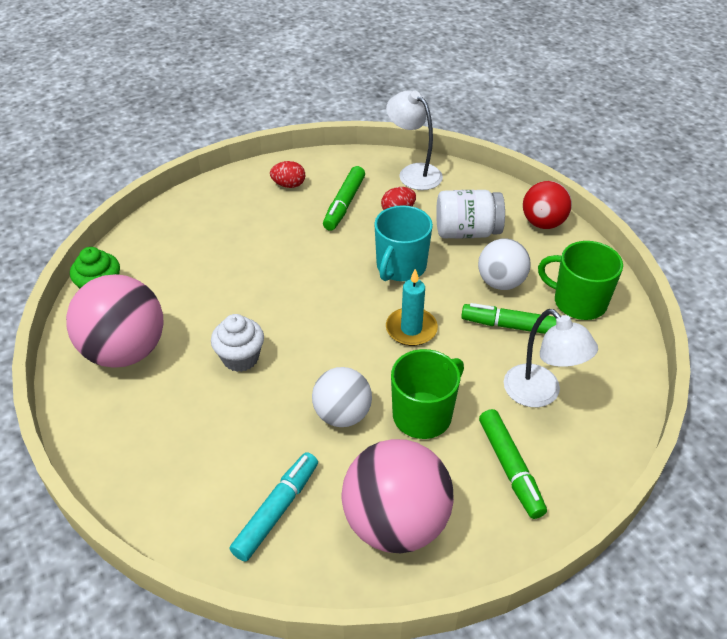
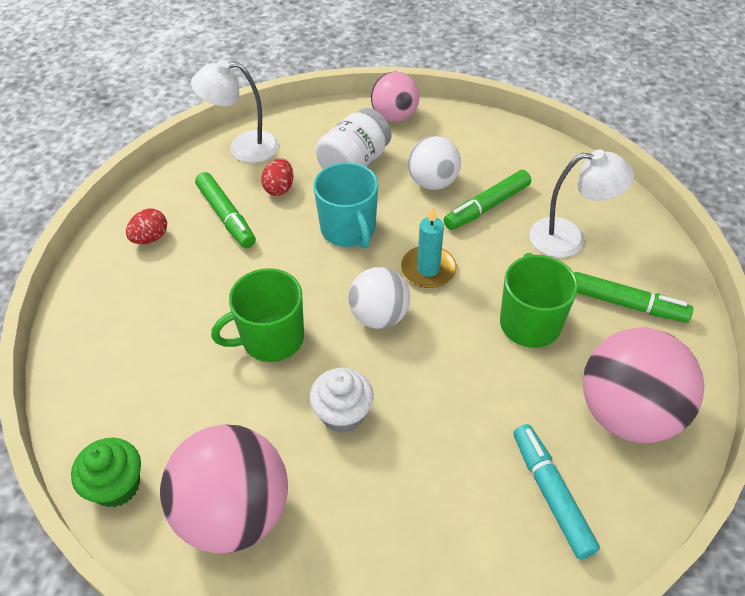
camera: 50 degrees left, 5 degrees up
white ball [312,367,372,427] -> white ball moved to [348,267,410,329]
red ball [523,181,572,229] -> pink ball [371,72,420,122]
green mug [538,241,623,320] -> green mug moved to [211,268,304,362]

